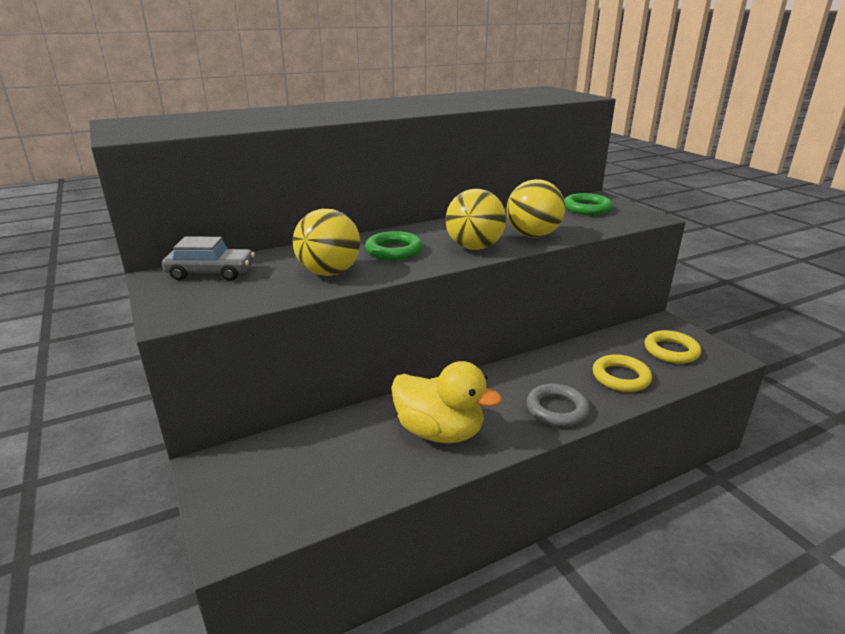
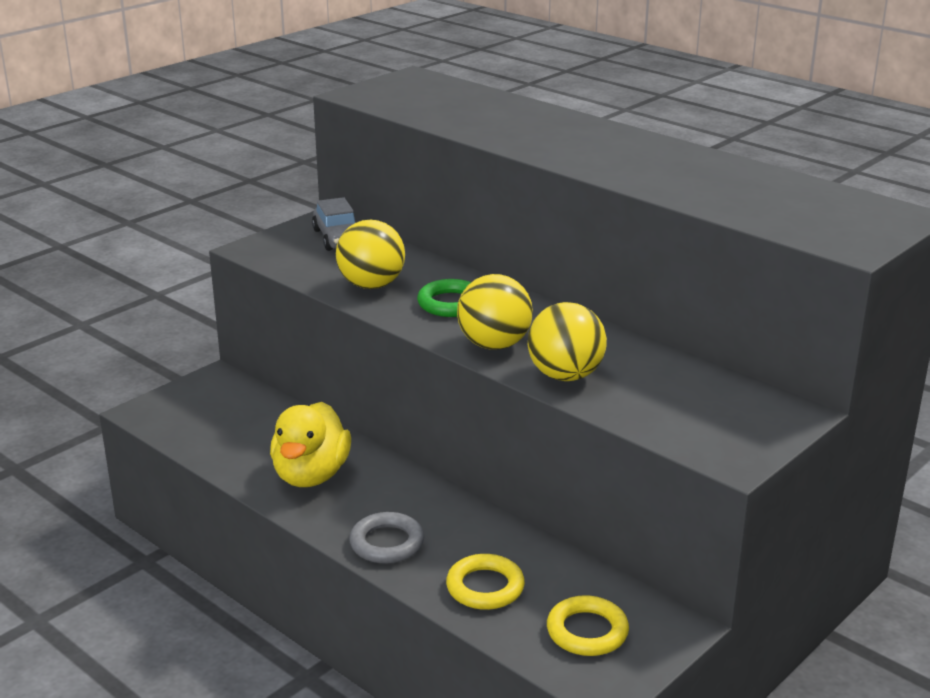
camera: 70 degrees right, 0 degrees up
green ring [564,193,613,215] -> none

